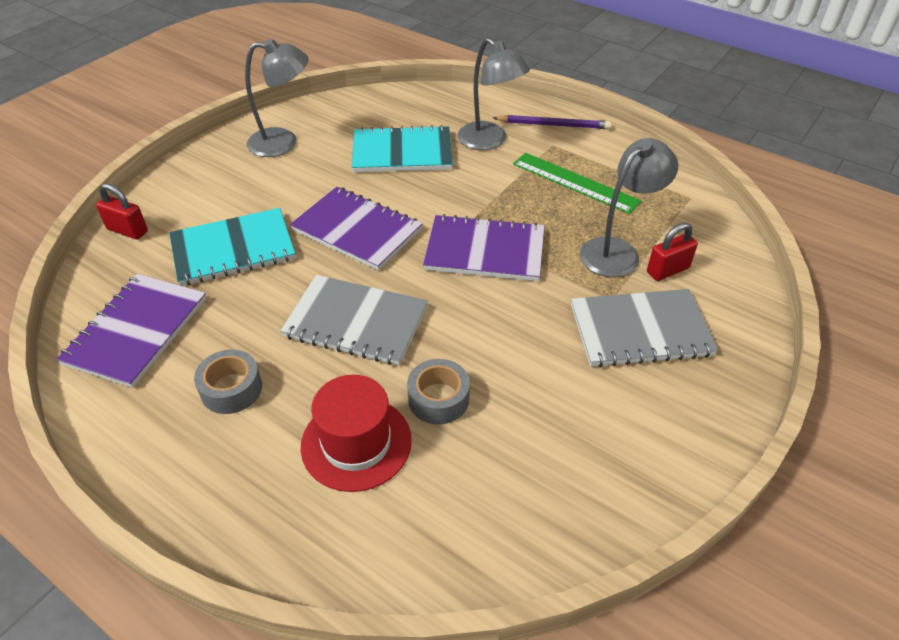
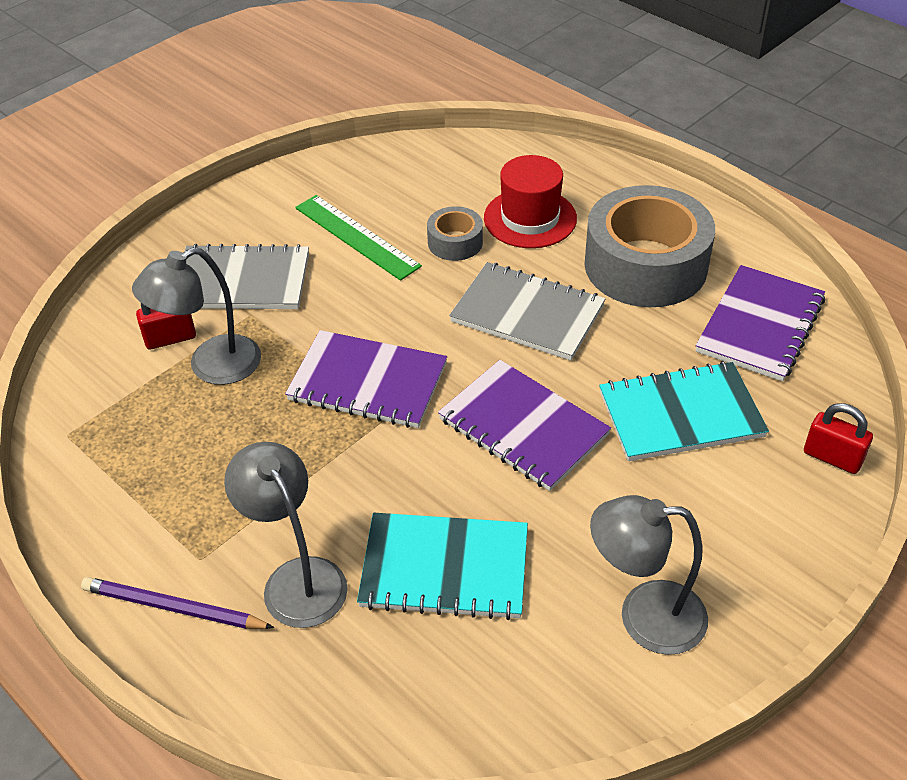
camera: 170 degrees left, 0 degrees up
grey tape [194,349,262,414] -> grey tape [584,185,715,307], size x2.16
green ruler [513,153,641,214] -> green ruler moved to [295,195,422,281]

